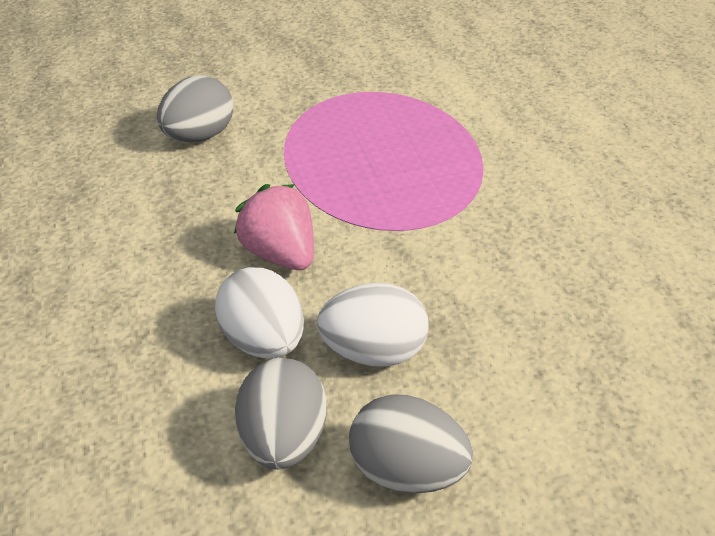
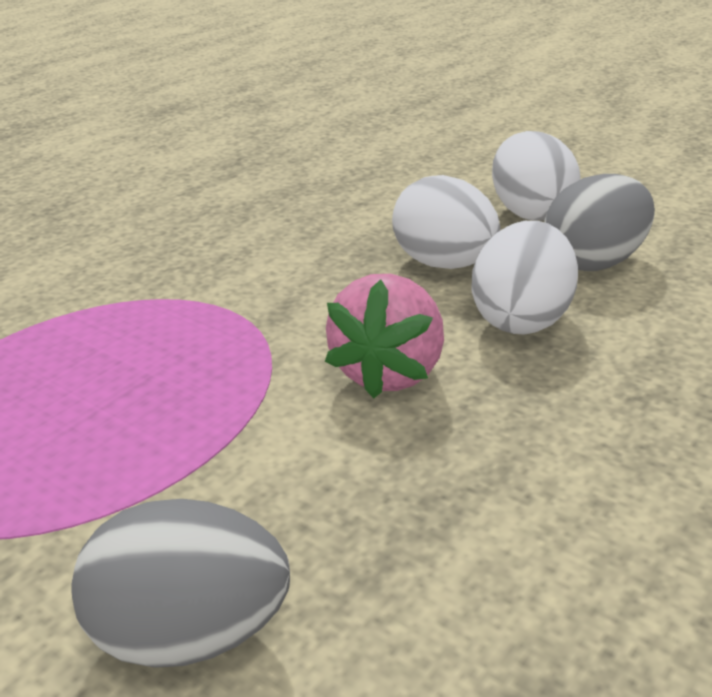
camera: 125 degrees left, 10 degrees down
grey egg [349,395,473,493] -> white egg [492,131,581,221]

